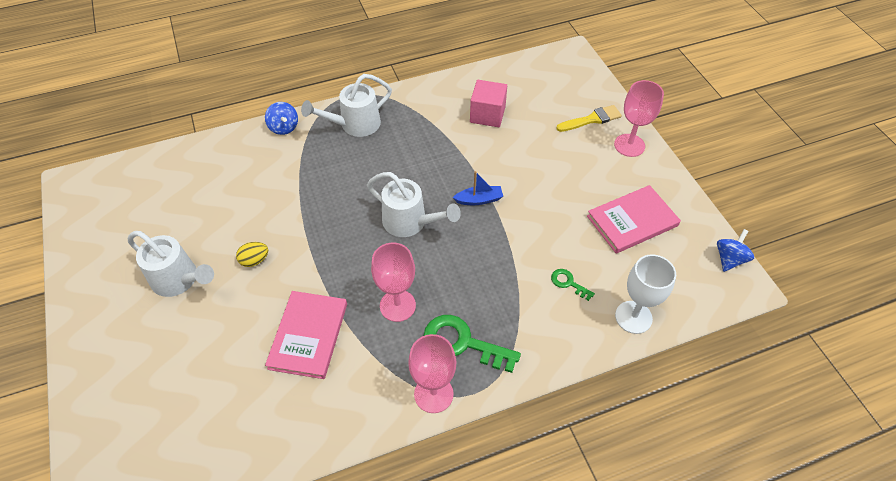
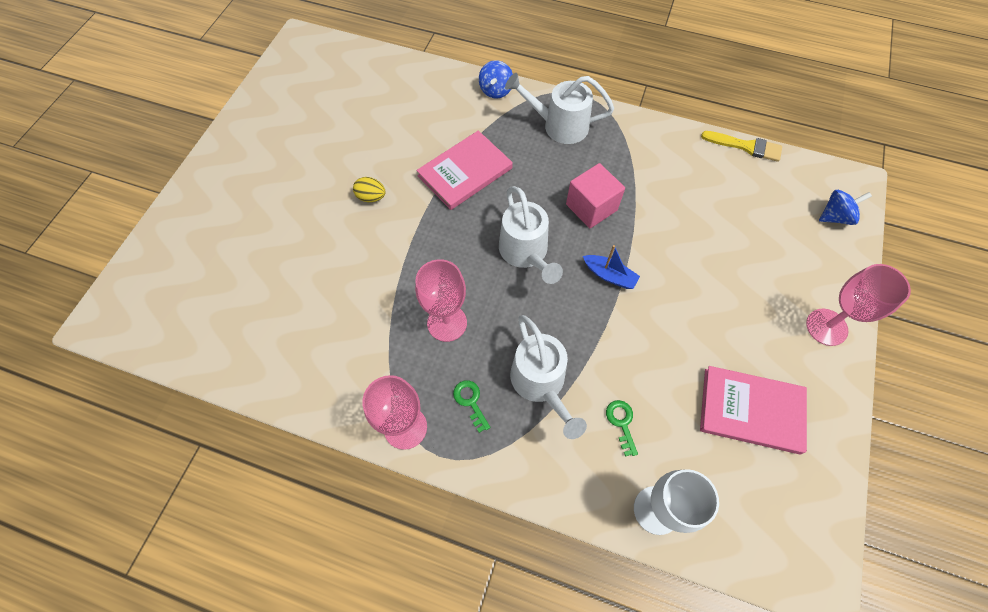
camera: 40 degrees right, 10 degrees up
white watering can [128,231,214,297] -> white watering can moved to [510,315,587,439]
pink book [265,291,347,379] -> pink book moved to [416,131,513,210]
green key [424,315,521,373] -> green key [453,380,490,433], size x0.50
pink cube [470,80,507,127] -> pink cube moved to [566,163,625,228]
yellow brush [556,105,622,132] -> yellow brush moved to [701,131,782,162]
blue spinning top [717,229,754,272] -> blue spinning top moved to [819,190,872,225]

